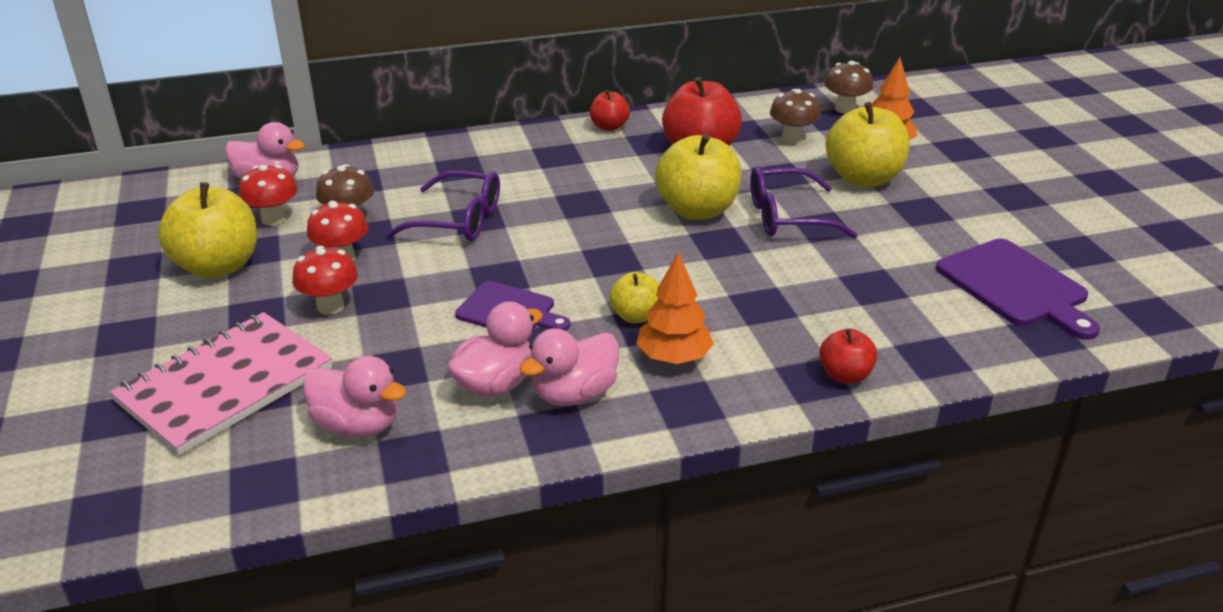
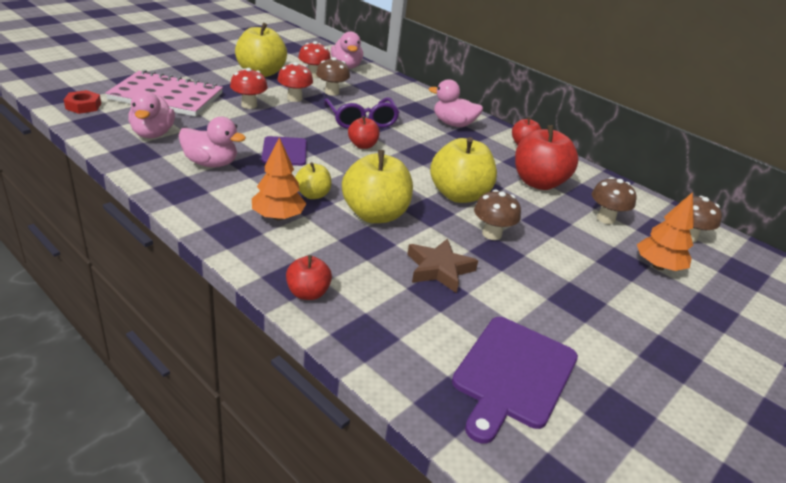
camera: 55 degrees right, 0 degrees up
pink duck [519,328,619,406] -> pink duck moved to [429,79,483,127]
purple glasses [750,166,858,238] -> brown mushroom [474,189,521,240]
yellow apple [825,102,910,187] -> yellow apple moved to [342,150,413,223]
none -> red nut [64,90,101,114]
none -> red apple [348,116,380,149]
none -> brown star [407,238,478,293]

